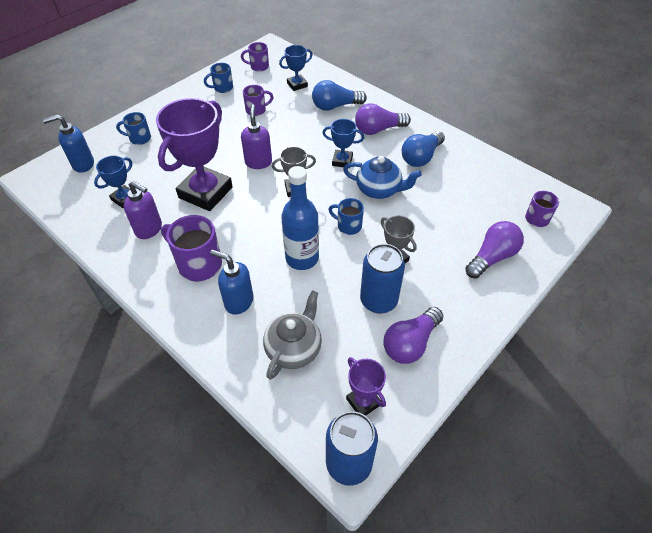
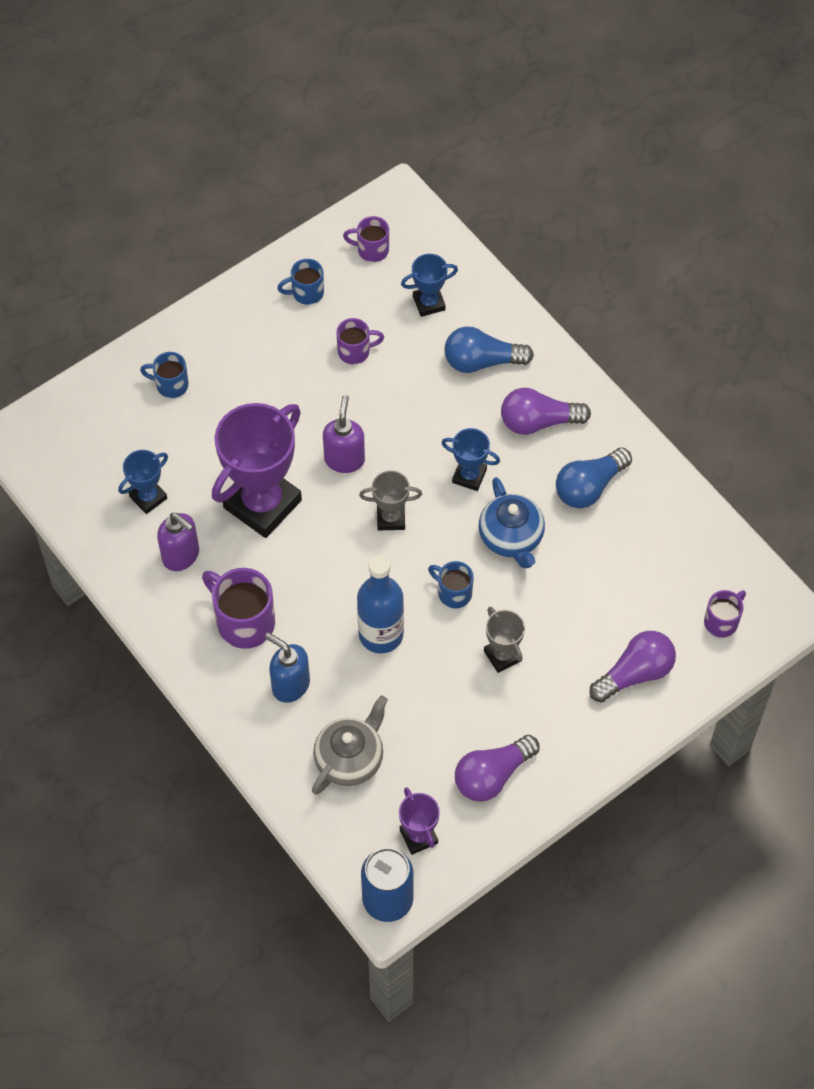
camera: 10 degrees right, 10 degrees up
blue soap dispenser [43,114,94,173] -> none
blue teapot [343,156,422,199] -> blue teapot turned 45 degrees clockwise [479,477,545,569]
blue can [360,244,405,314] -> none

